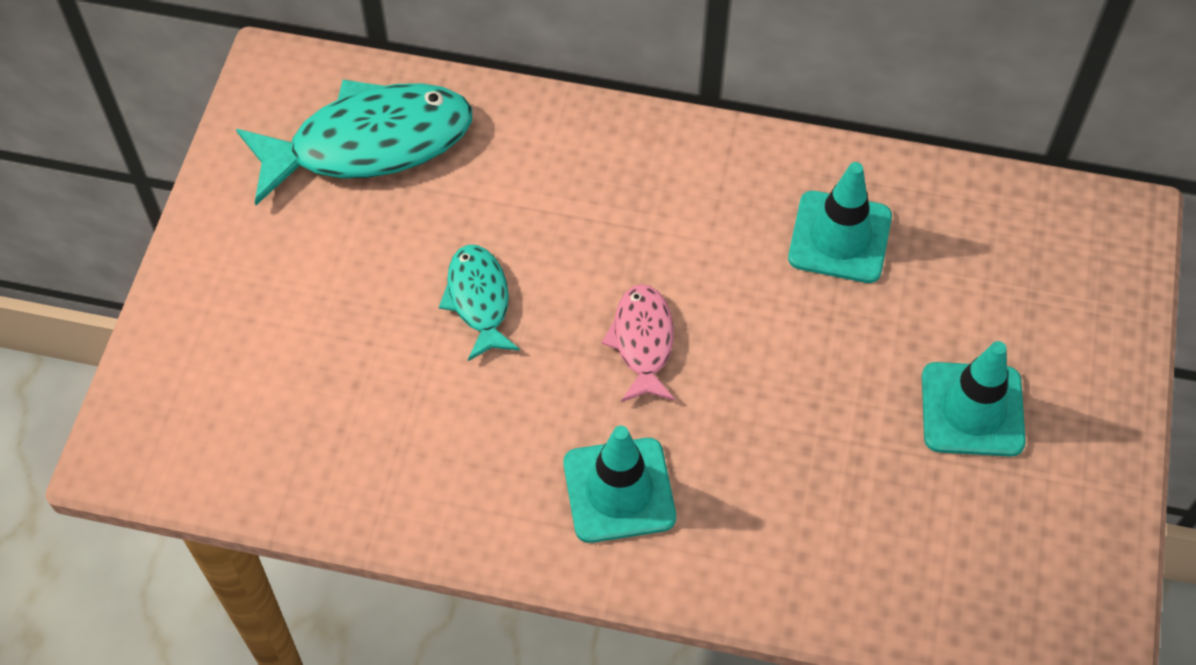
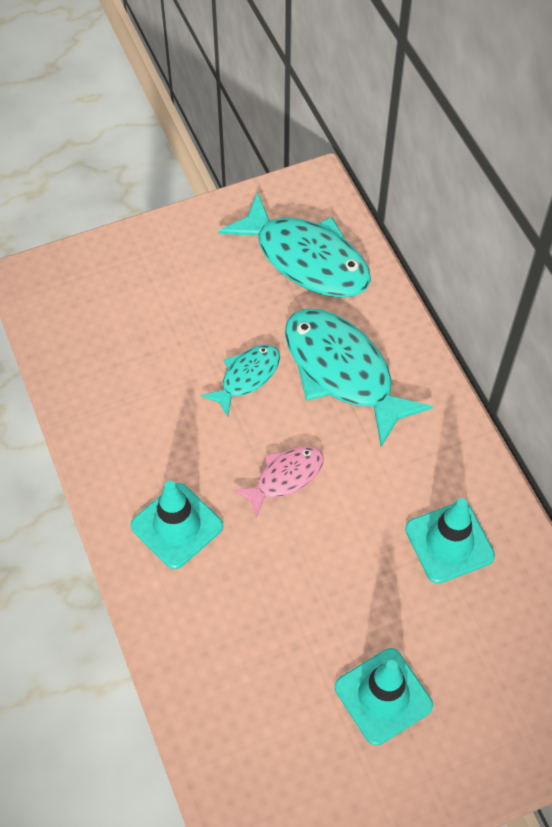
camera: 55 degrees right, 0 degrees up
none -> turquoise fish [285,309,433,447]

